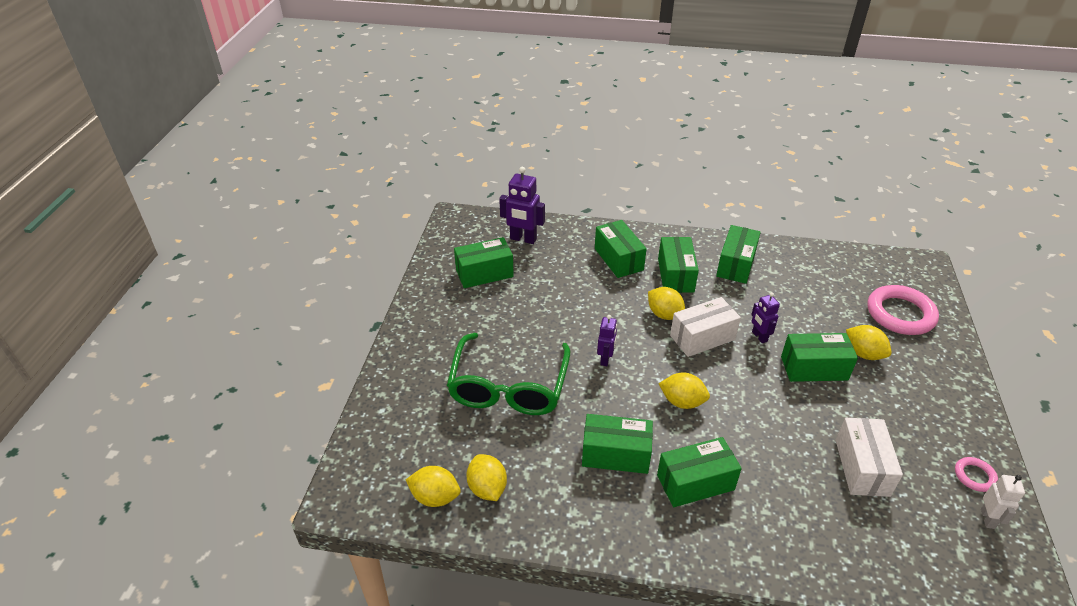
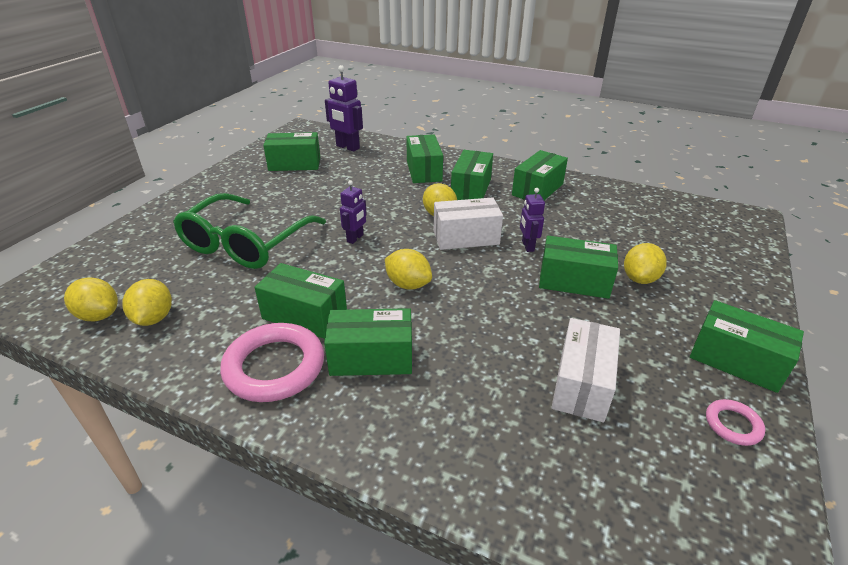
camera: 15 degrees right, 5 degrees down
yellow lemon [846,325,892,360] -> yellow lemon turned 60 degrees clockwise [624,243,667,284]
pink ring [867,285,939,335] -> pink ring moved to [220,323,324,402]
white robot [981,475,1025,529] -> none
none -> green box [690,300,804,393]

